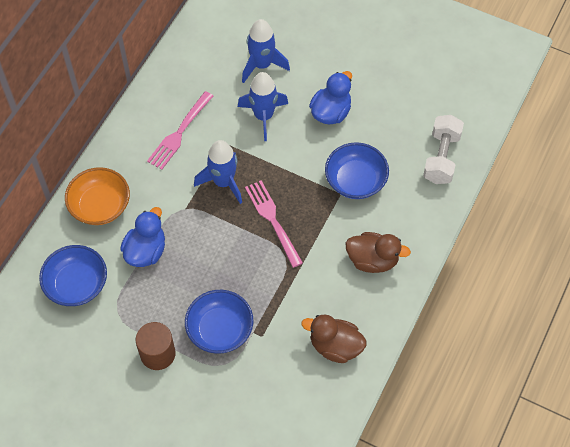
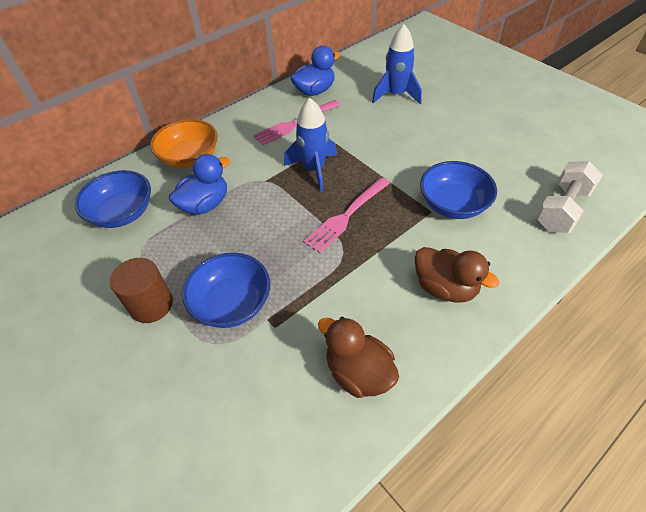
camera: 25 degrees right, 10 degrees down
blue rocket [238,72,288,141] -> none
pink fork [245,180,303,268] -> pink fork turned 135 degrees counterclockwise [303,177,390,253]
blue duck [309,71,352,125] -> blue duck moved to [290,46,340,96]

